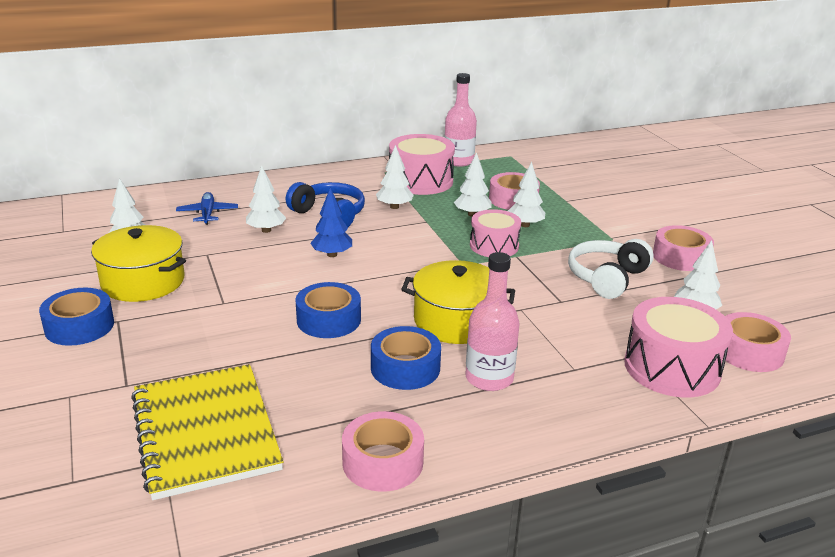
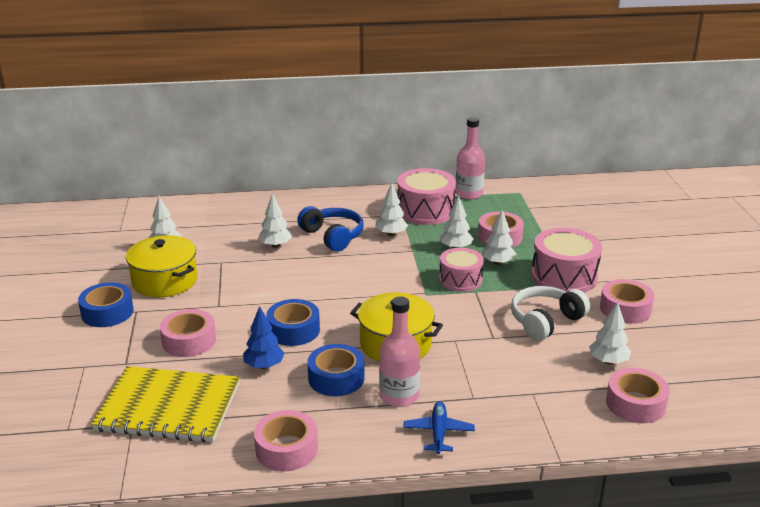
camera: 15 degrees right, 0 degrees up
yellow notebook [131,364,283,500] -> yellow notebook turned 75 degrees counterclockwise [91,366,240,443]
blue plane [176,192,238,225] -> blue plane moved to [403,401,475,454]
blue tree [310,188,352,257] -> blue tree moved to [243,306,285,369]
pink drum [624,297,733,397] -> pink drum moved to [531,228,602,293]
none -> pink tape [160,309,216,357]

